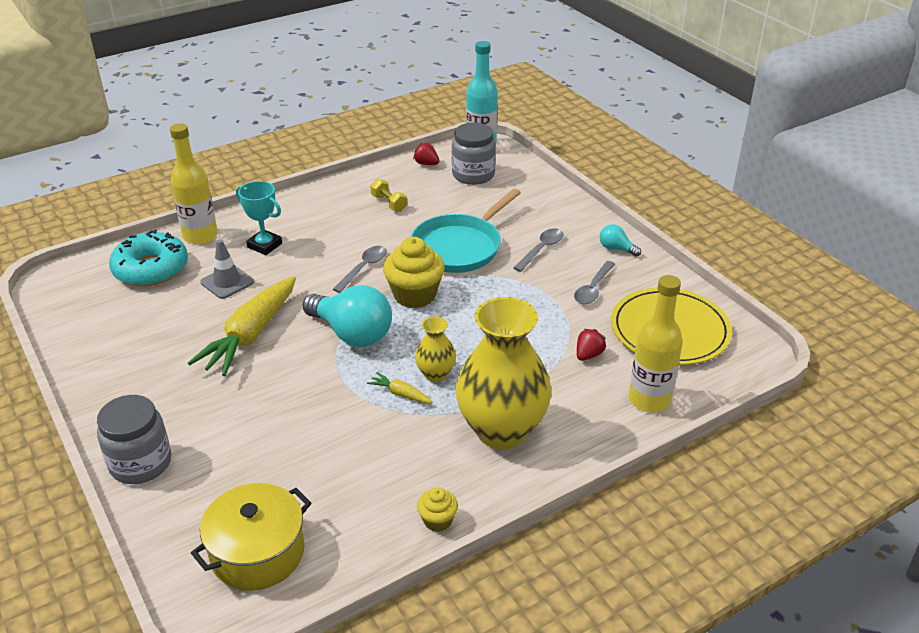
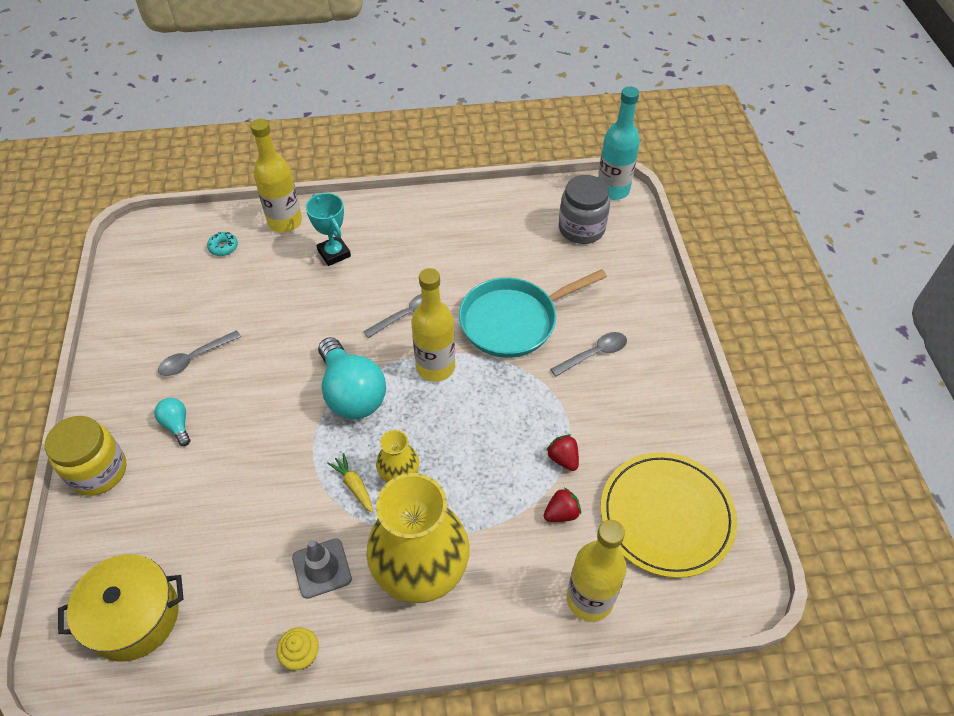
camera: 25 degrees right, 15 degrees up
grey jar [97,395,171,484] -> yellow jar [45,416,127,496]
turquoise donut [109,229,188,287] -> turquoise donut [207,232,238,256], size x0.41
yellow carrot [188,276,296,376] -> none
grey traffic cone [200,239,254,299] -> grey traffic cone moved to [292,538,352,599]
yellow dumbbell [370,179,407,212] -> none
yellow cupcake [383,237,445,308] -> yellow bottle [411,268,455,382]
red strawberry [413,142,439,165] -> red strawberry moved to [546,434,579,471]
grey spoon [574,261,615,304] -> grey spoon moved to [158,330,241,376]
turquoise light bulb [600,224,641,257] -> turquoise light bulb moved to [154,398,190,446]

